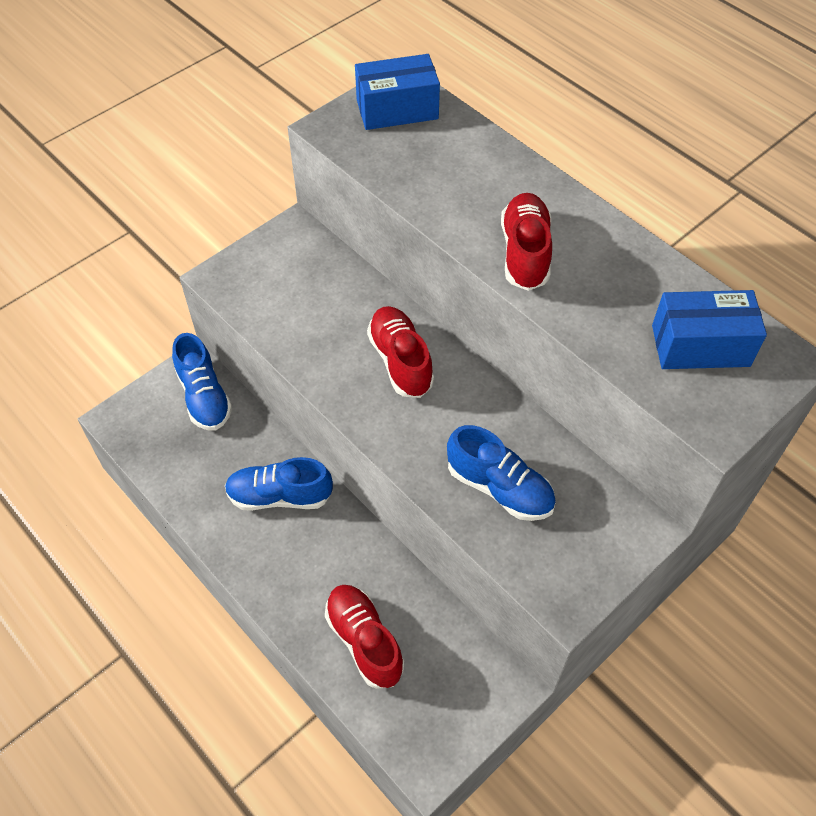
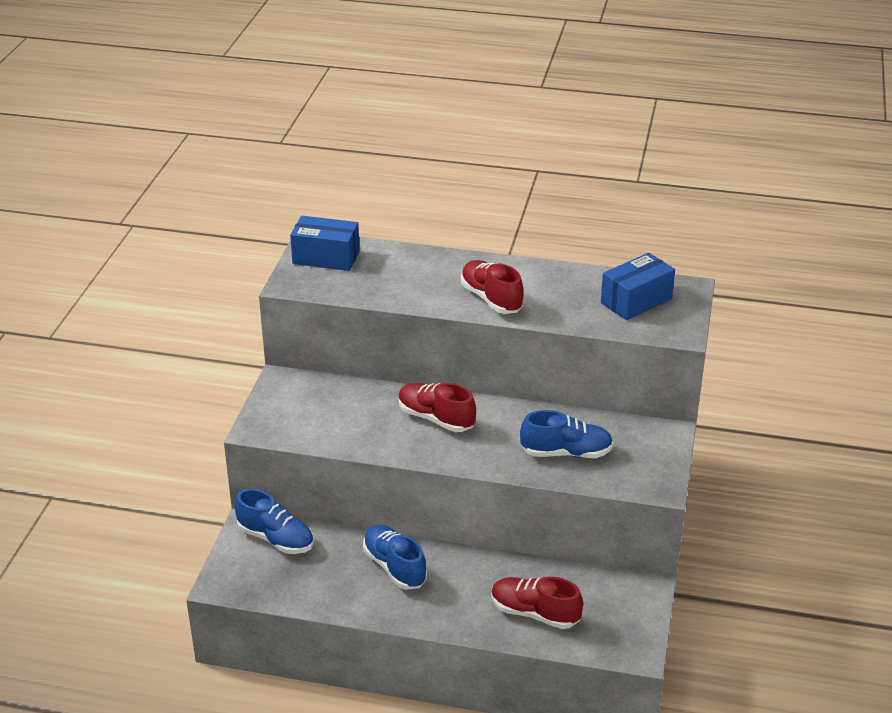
camera: 35 degrees left, 20 degrees down
blue shoe [225,457,333,511] -> blue shoe turned 90 degrees clockwise [363,525,427,590]
blue box [355,54,440,130] -> blue box turned 60 degrees clockwise [290,216,360,271]

